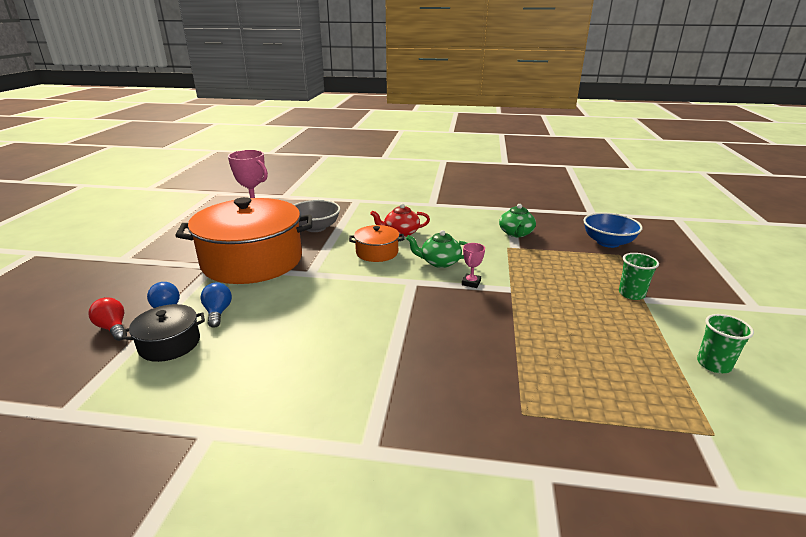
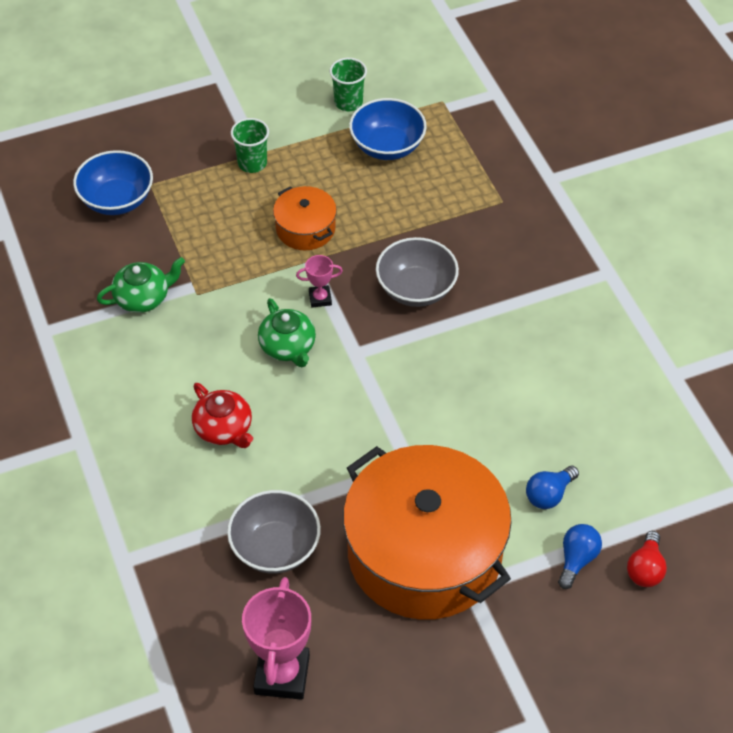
camera: 120 degrees left, 25 degrees up
black pot [122,304,205,362] -> none
orange pot [349,225,404,262] -> orange pot moved to [273,186,337,250]
none -> blue bowl [349,98,427,160]
none -> grey bowl [376,237,459,307]

